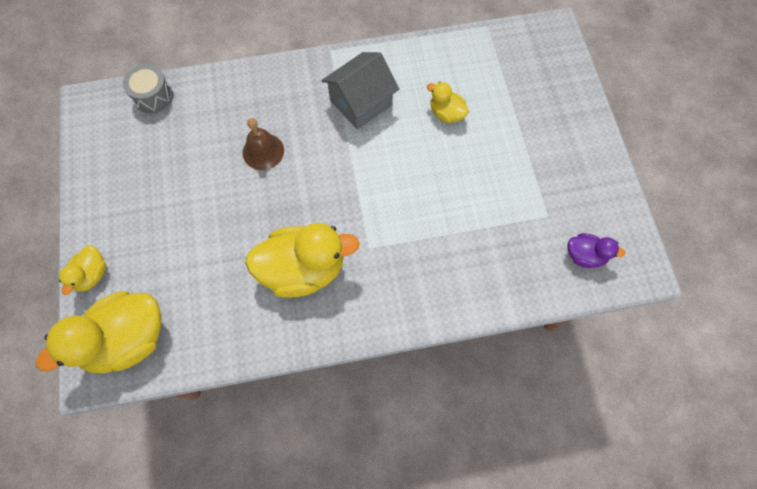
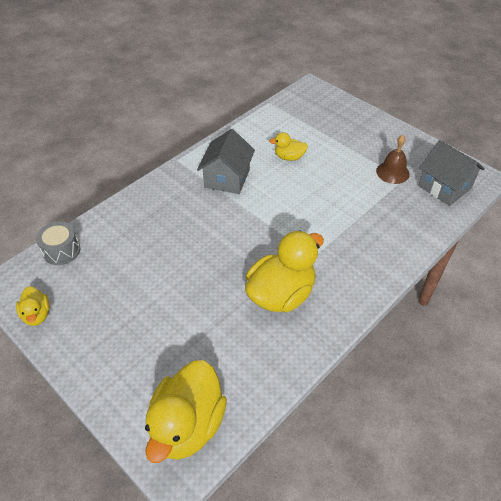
camera: 35 degrees left, 20 degrees down
yellow duck [59,245,106,295] -> yellow duck moved to [16,286,50,326]
brown bell [243,118,284,170] -> brown bell moved to [376,135,410,184]
purple duck [568,233,626,268] -> grey house [418,140,485,206]

